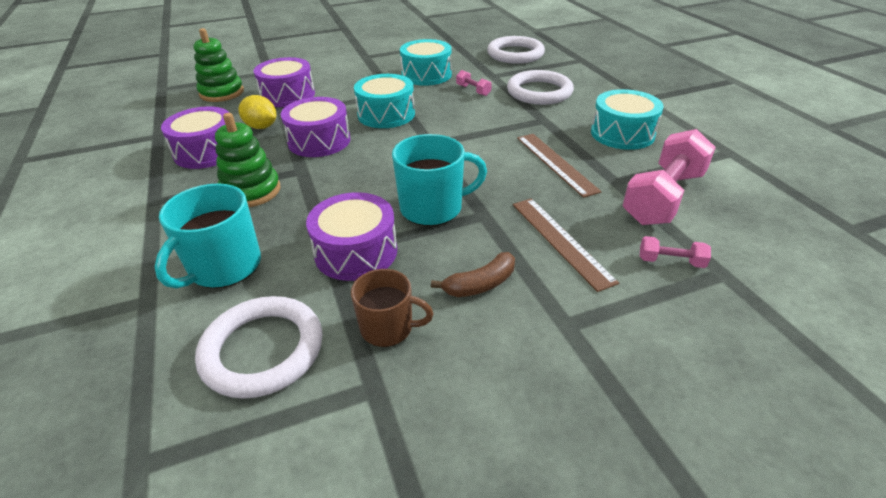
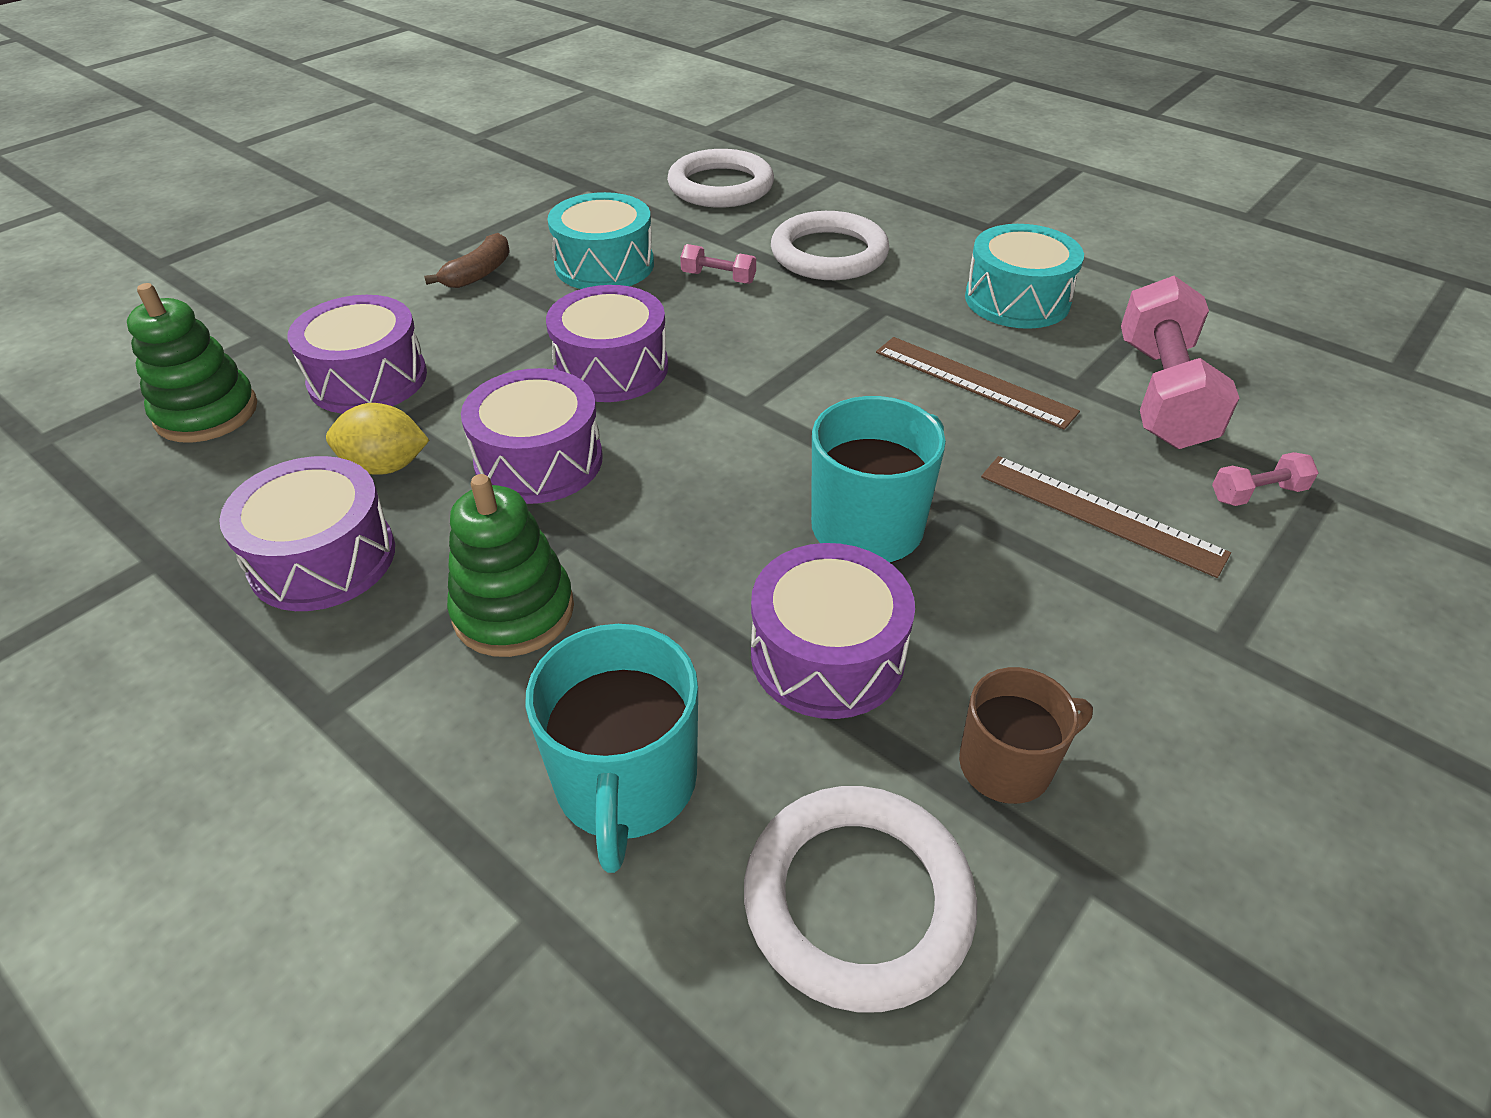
camera: 30 degrees left, 5 degrees up
turquoise drum [354,74,415,128] -> purple drum [546,285,668,402]
brown banana [431,252,515,297] -> brown banana moved to [424,233,510,288]

